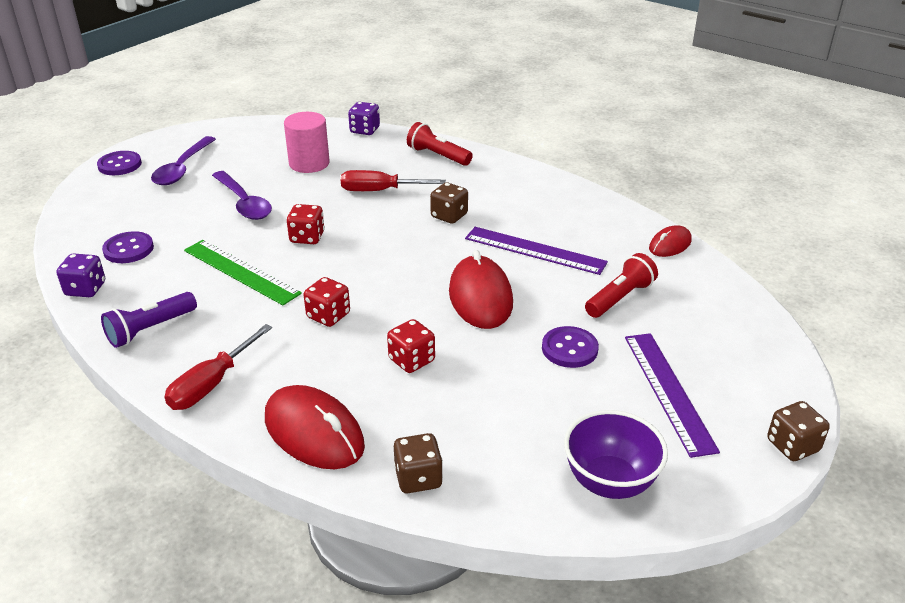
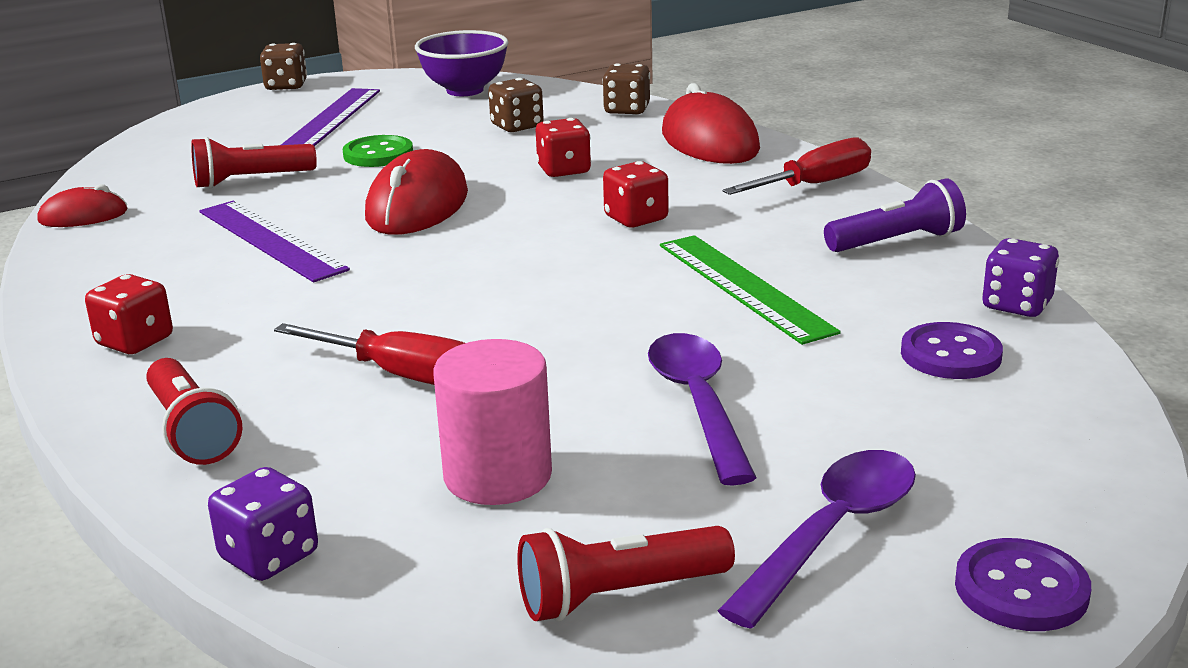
camera: 155 degrees left, 10 degrees down
red dice [287,204,325,244] -> red dice moved to [85,274,173,354]
brown dice [430,182,468,224] -> brown dice moved to [488,78,544,132]
purple button [542,326,599,368] -> green button [343,135,413,167]
none -> red flashlight [517,526,735,621]

